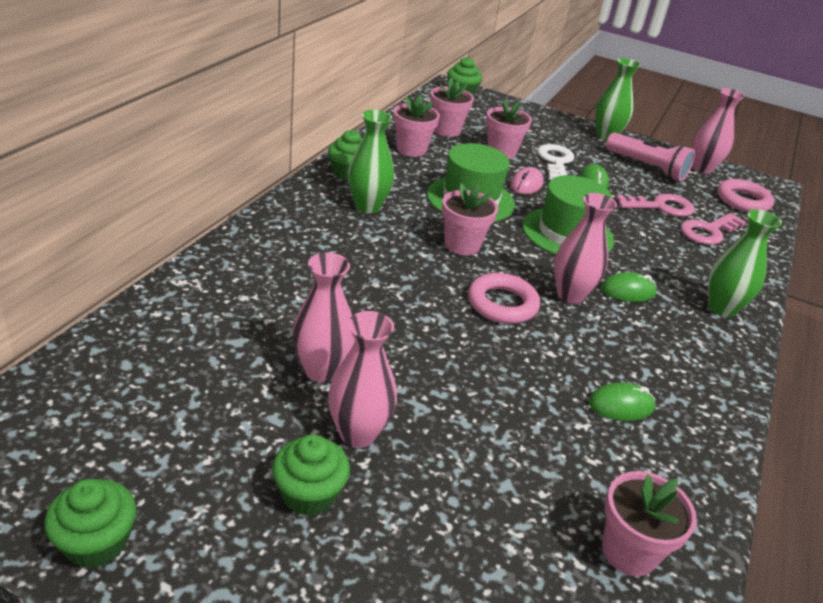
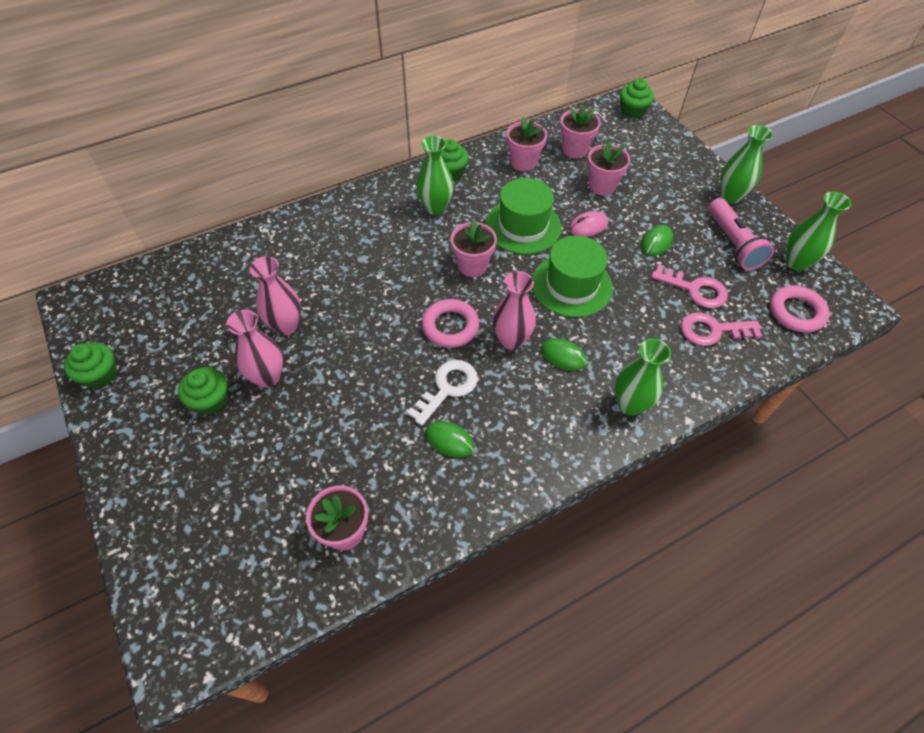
camera: 40 degrees right, 20 degrees up
white key [537,144,575,179] -> white key moved to [407,360,478,426]
pink vase [692,88,745,174] -> green vase [786,192,851,271]

